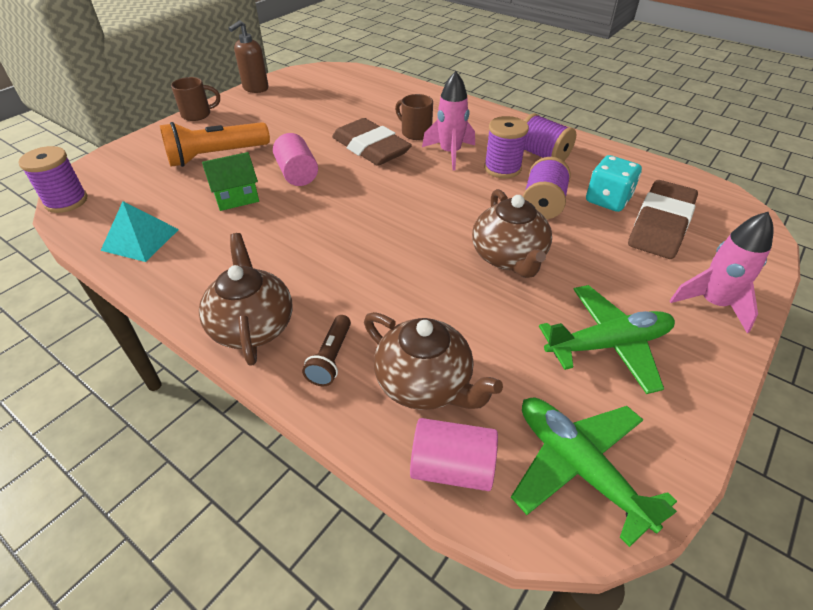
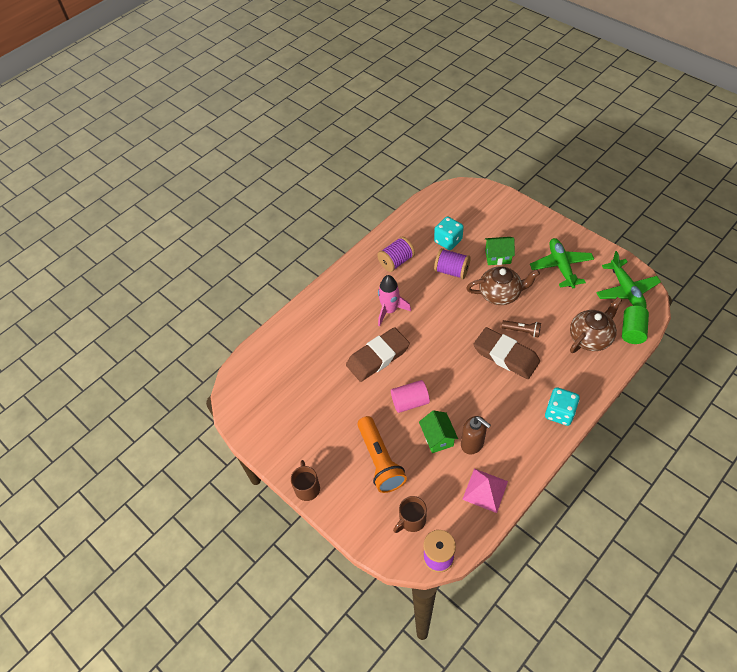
camera: 80 degrees left, 10 degrees up
turquoise pyramid [100,201,179,262] -> pink pyramid [462,469,508,513]
brown teapot [199,233,292,366] -> turquoise dice [545,387,580,426]
brown soap dispenser [228,20,269,93] -> brown soap dispenser moved to [461,416,491,454]
brown flashlight [302,315,351,386] -> brown flashlight moved to [501,320,541,338]
brown mug [395,94,433,140] -> brown mug moved to [393,496,427,533]
pink cylinder [410,418,498,491] -> green cylinder [622,305,649,344]
purple spool [484,116,529,178] -> none
green plane [511,397,677,547] -> green plane turned 75 degrees counterclockwise [596,251,661,308]
brown eraser [628,180,698,259] -> brown eraser moved to [473,327,540,379]
pink rocket [670,212,774,333] -> none
none -> green house [485,237,515,265]

